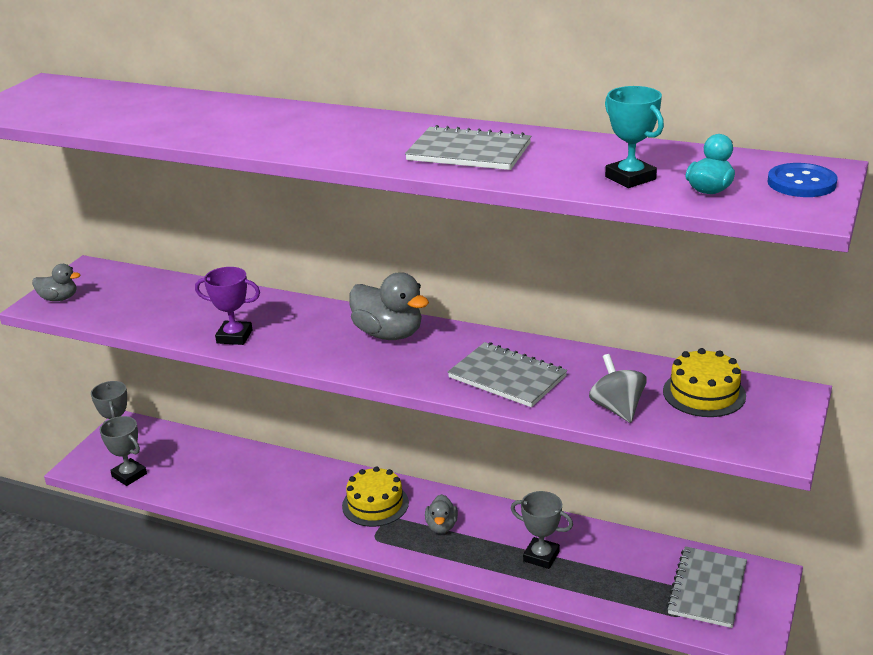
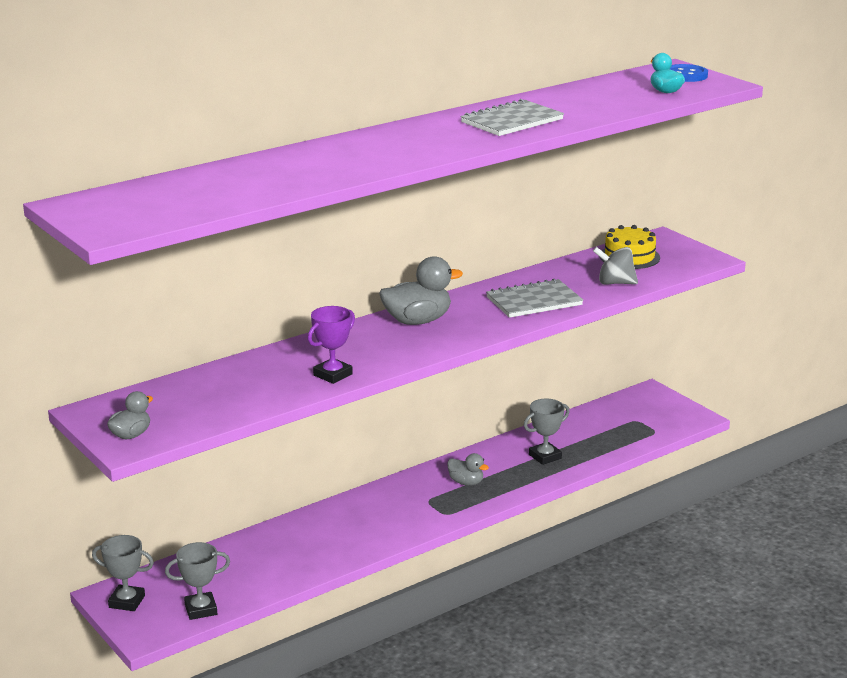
camera: 60 degrees left, 5 degrees down
yellow cake [342,466,409,527] -> none
turquoise trophy [605,86,664,188] -> none
grey notebook [666,546,747,628] -> none

